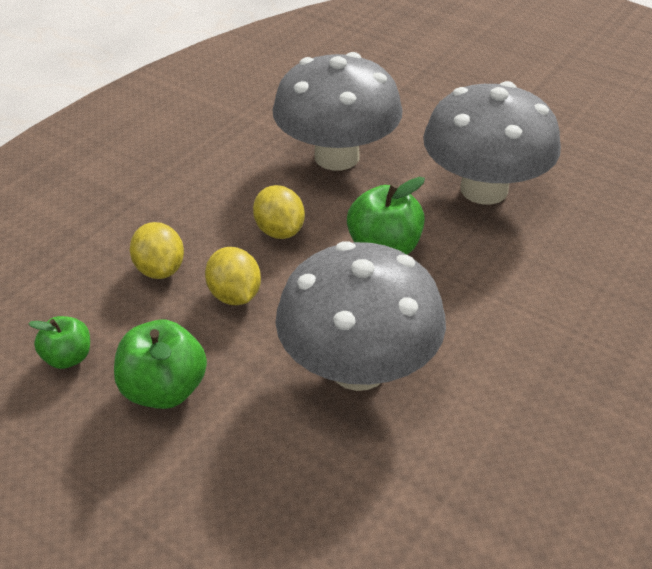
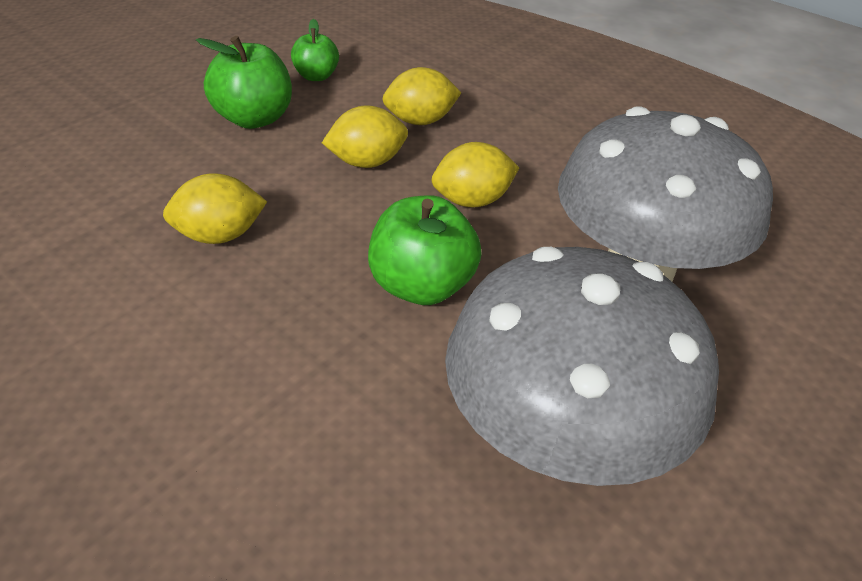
camera: 95 degrees right, 0 degrees up
grey mushroom [275,241,446,391] -> yellow lemon [163,173,267,244]

